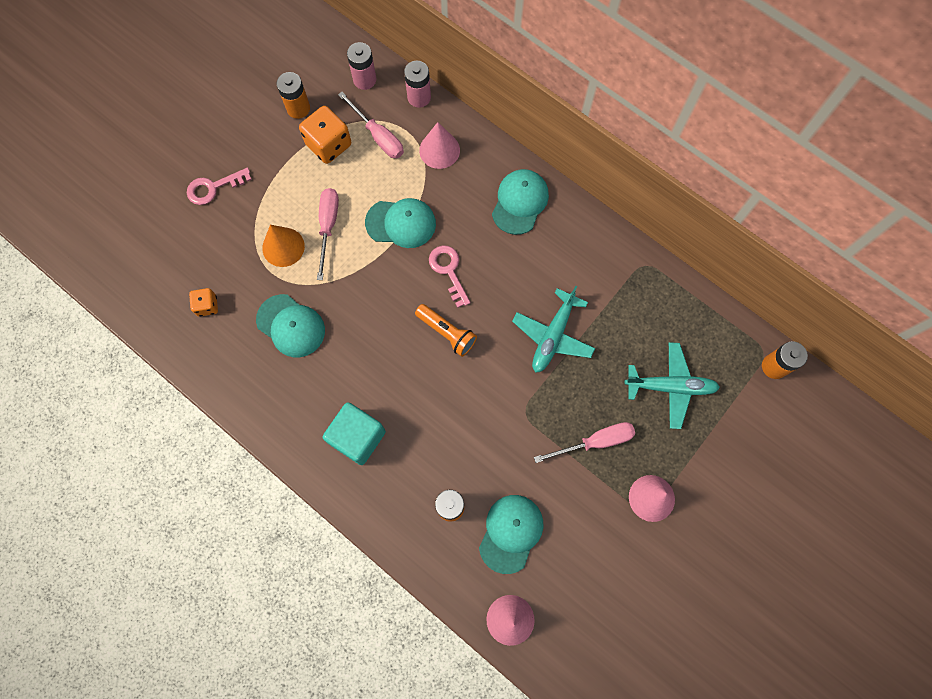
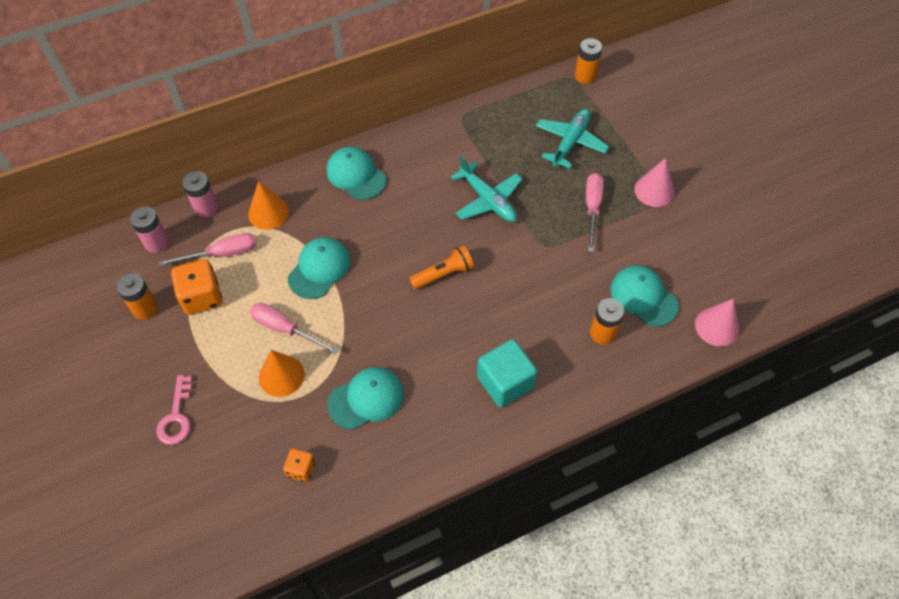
camera: 65 degrees left, 15 degrees down
pink cone [419,122,460,169] -> orange cone [248,181,289,230]
pink key [429,245,470,308] -> none

